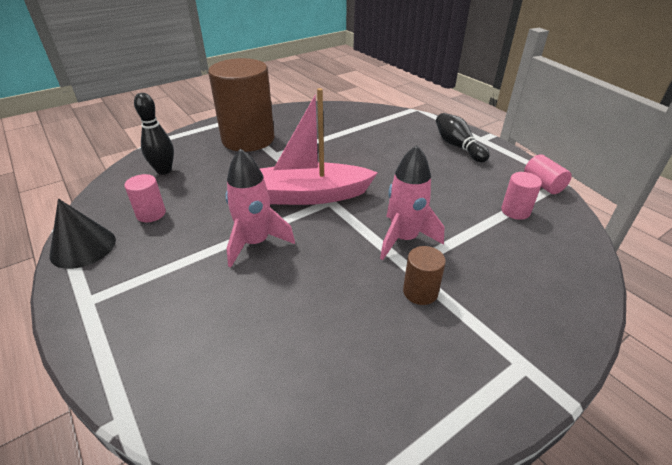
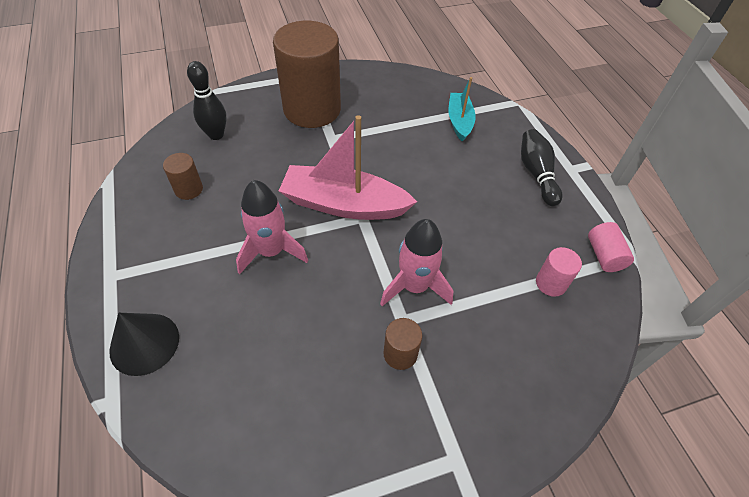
camera: 15 degrees right, 15 degrees up
black cone [49,199,116,269] -> black cone moved to [109,313,179,376]
pink cylinder [124,174,166,222] -> brown cylinder [163,153,203,200]
none -> turquoise boat [448,77,475,142]

